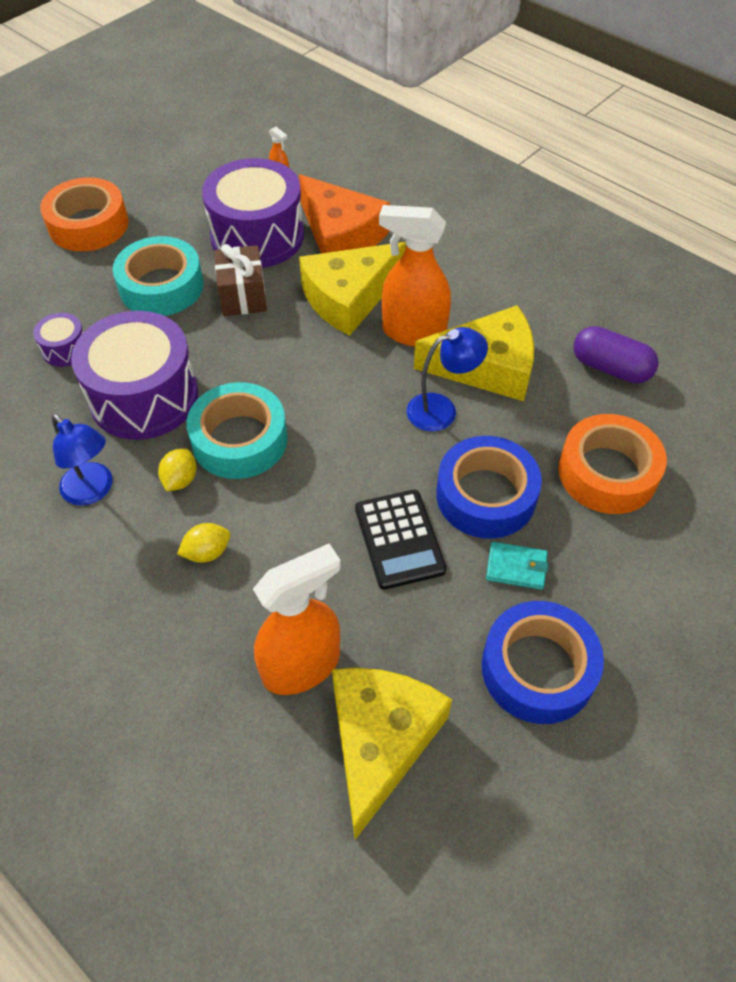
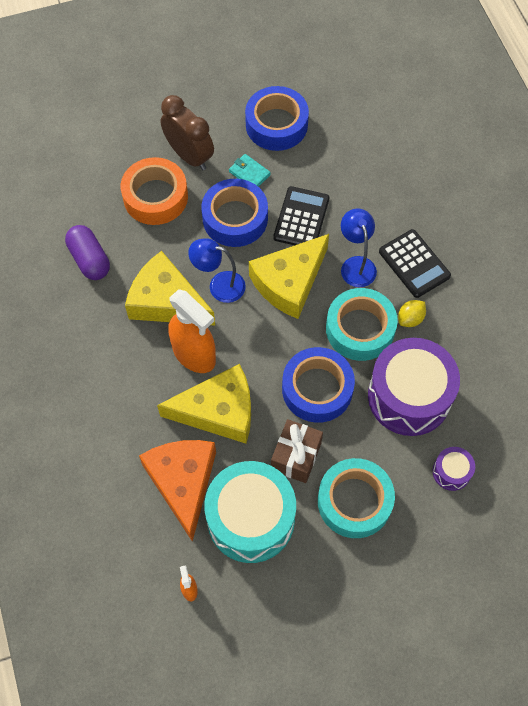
camera: 150 degrees left, 10 degrees up
orange tape [40,177,128,251] -> none
blue lamp [52,414,113,506] -> blue lamp moved to [341,208,377,287]
yellow lemon [177,523,230,563] -> black calculator [379,229,451,298]
purple drum [202,158,304,268] -> turquoise drum [204,461,296,563]
orange spray bottle [253,544,341,695] -> none
yellow cheese [332,668,452,840] -> yellow cheese moved to [249,234,329,319]
none -> brown clock [160,95,214,170]
none -> blue tape [282,347,355,423]

